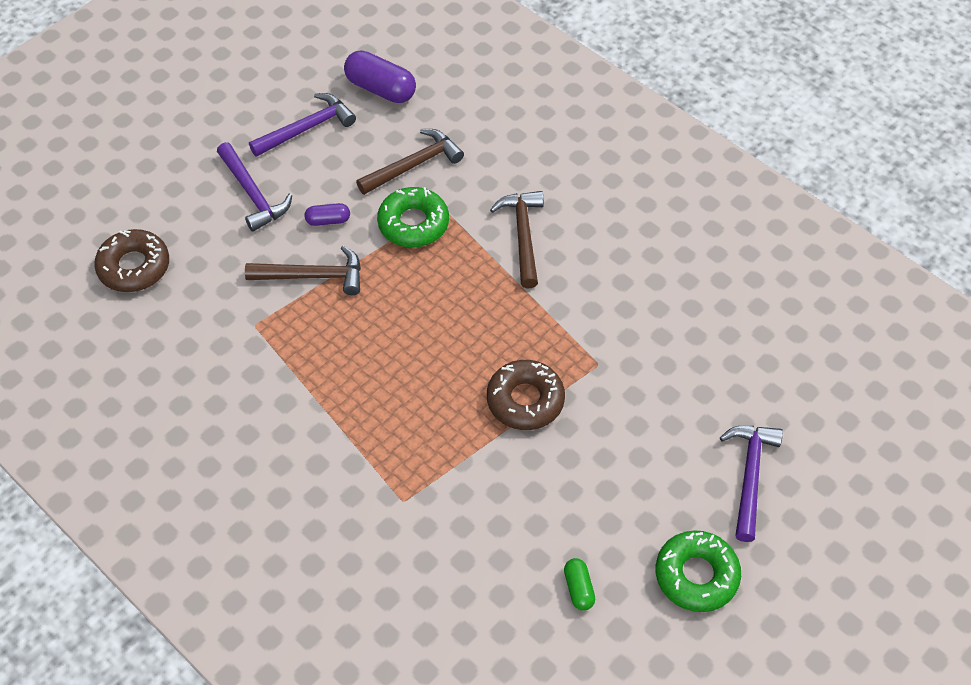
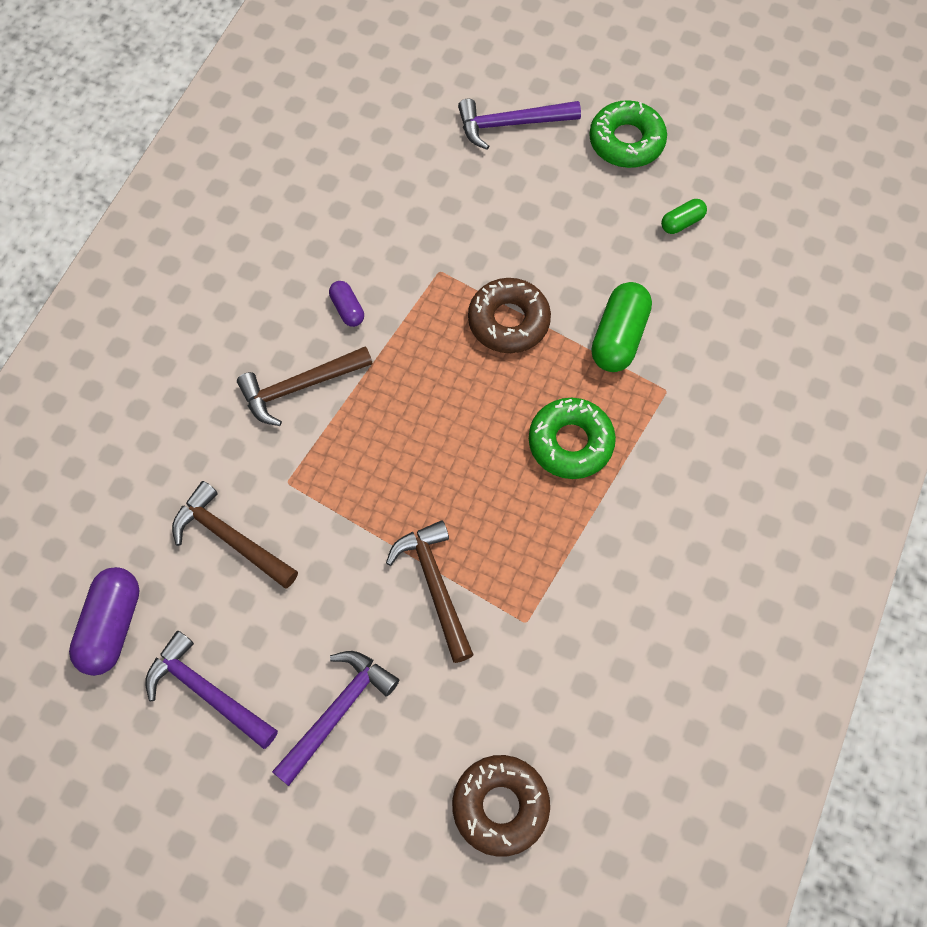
camera: 110 degrees left, 10 degrees up
purple capsule [305,203,350,226] -> purple capsule moved to [329,281,364,327]
green donut [377,187,449,247] -> green donut moved to [529,398,616,479]
none -> green capsule [591,282,652,372]

